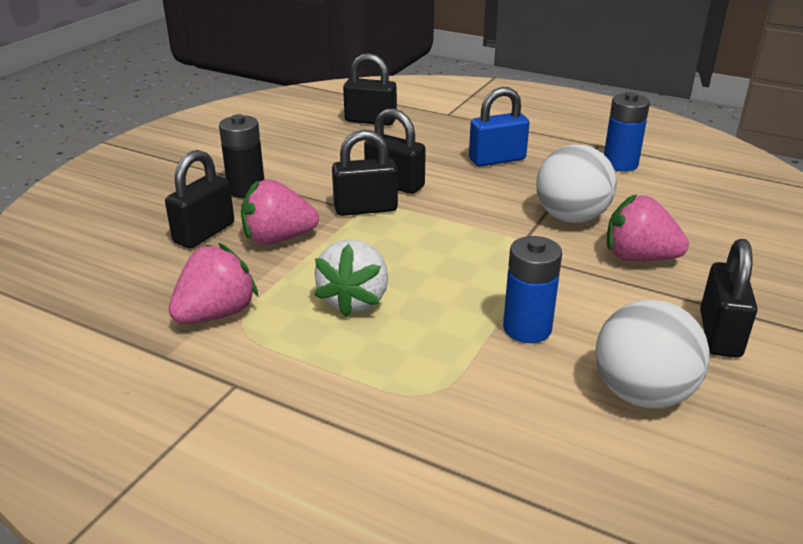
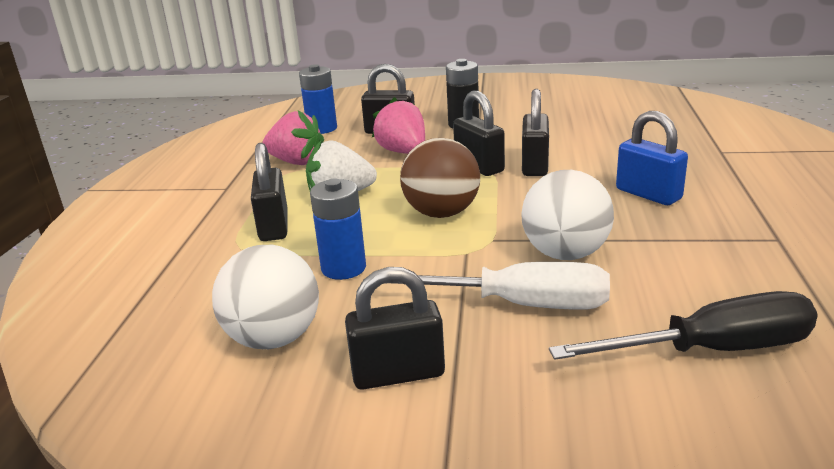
camera: 70 degrees right, 5 degrees down
black padlock [343,53,397,126] -> black padlock moved to [251,143,288,241]
blue battery [604,92,650,172] -> blue battery moved to [299,64,337,134]
pink strawberry [607,194,689,261] -> white screwdriver [387,262,610,310]
none -> brown ball [400,138,480,218]
none -> black screwdriver [549,291,818,360]

